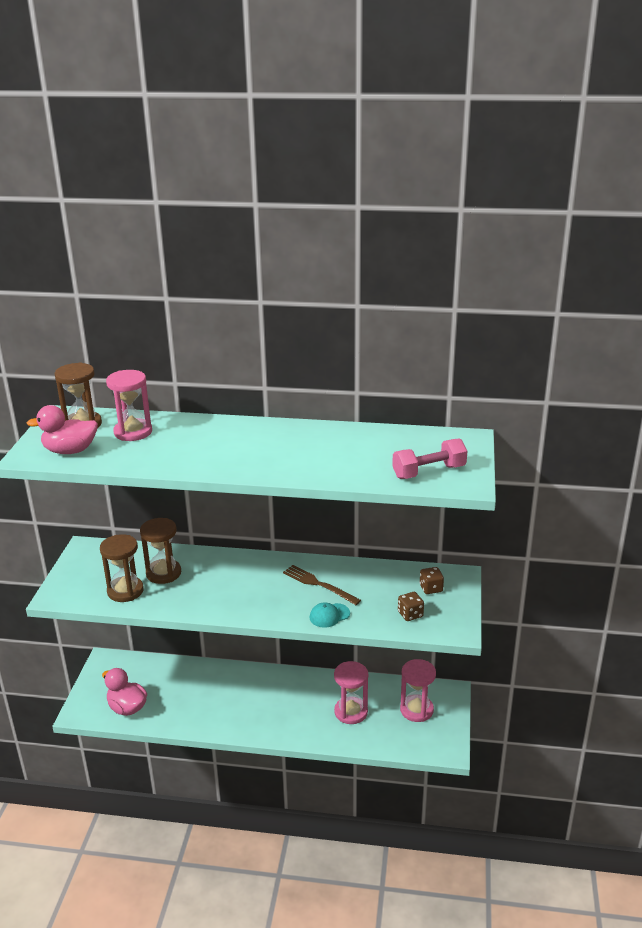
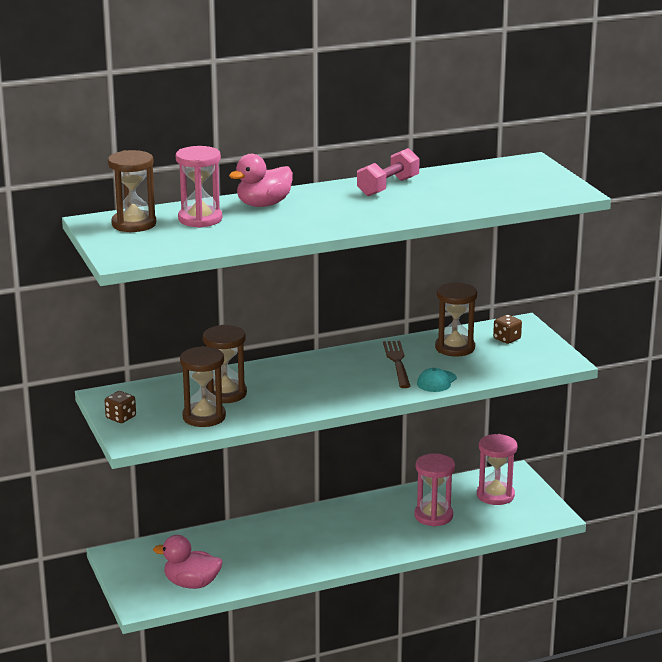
camera: 30 degrees left, 5 degrees down
pink duck [27,405,98,454] -> pink duck moved to [229,154,293,207]
brown fork [283,565,361,605] -> brown fork turned 75 degrees clockwise [383,341,411,388]
pink dumbbell [392,438,467,479] -> pink dumbbell moved to [357,148,420,196]
brown dice [398,592,424,621] -> brown dice moved to [105,391,136,423]
none -> brown hourglass [435,282,477,357]

